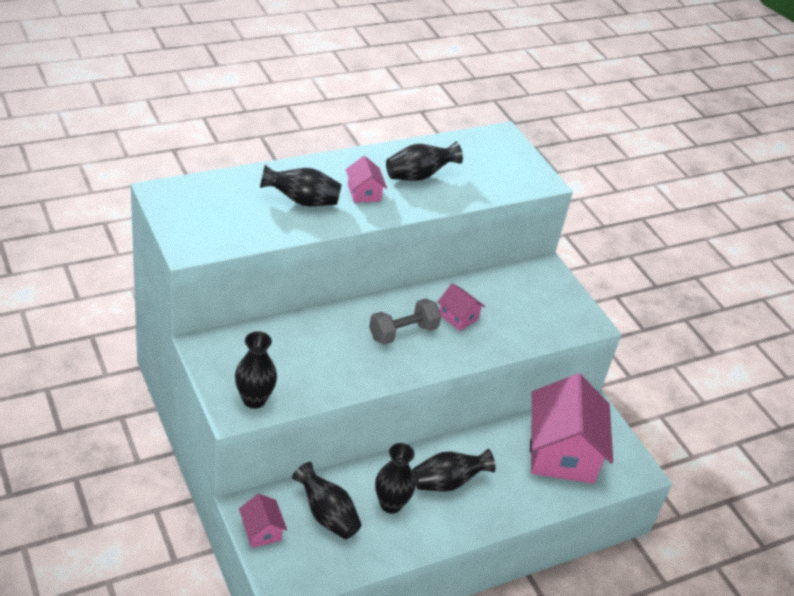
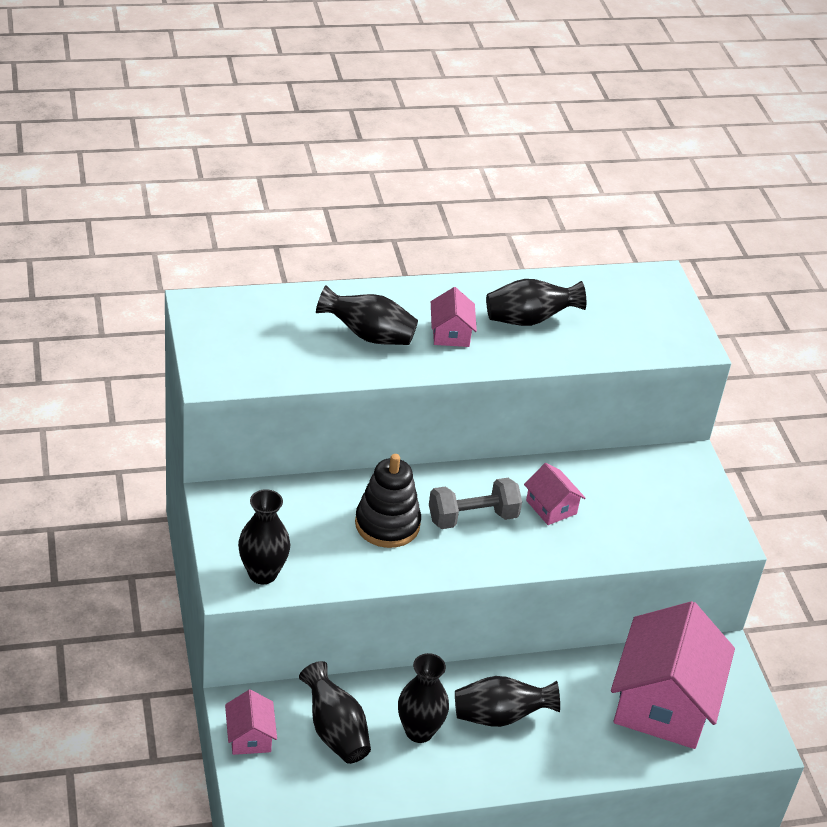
camera: 15 degrees right, 0 degrees up
none -> black stacking toy [355,454,421,548]

